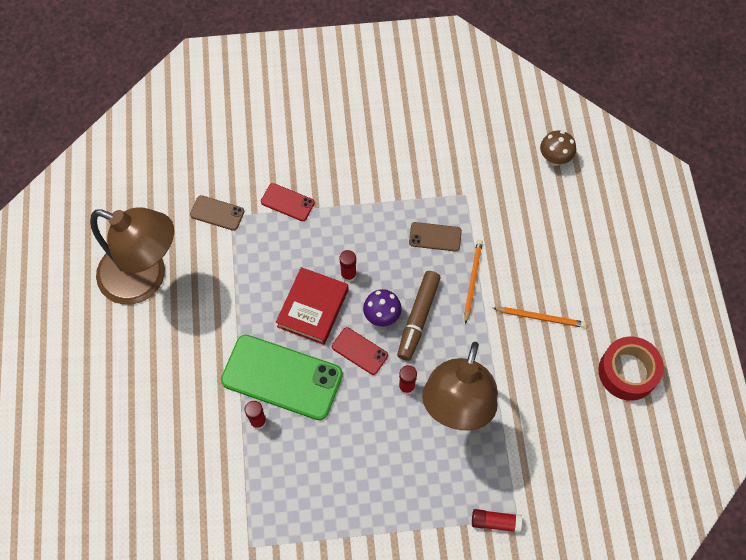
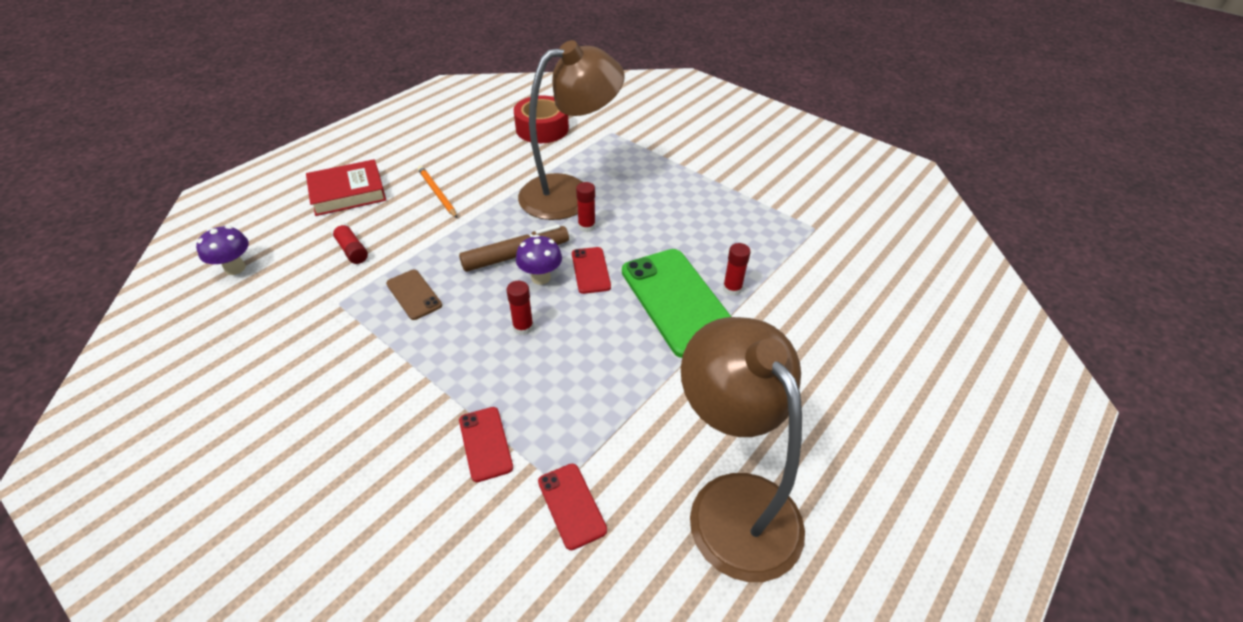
camera: 135 degrees left, 20 degrees down
brown phone [190,195,244,231] -> red phone [538,464,607,550]
red book [276,267,349,345] -> red book moved to [306,159,386,216]
orange pencil [464,240,483,324] -> none
red glue stick [472,509,522,533] -> red glue stick moved to [331,222,368,264]
brown mushroom [540,130,576,166] -> purple mushroom [196,226,249,275]
red tape [598,336,664,401] -> red tape moved to [514,95,569,143]

